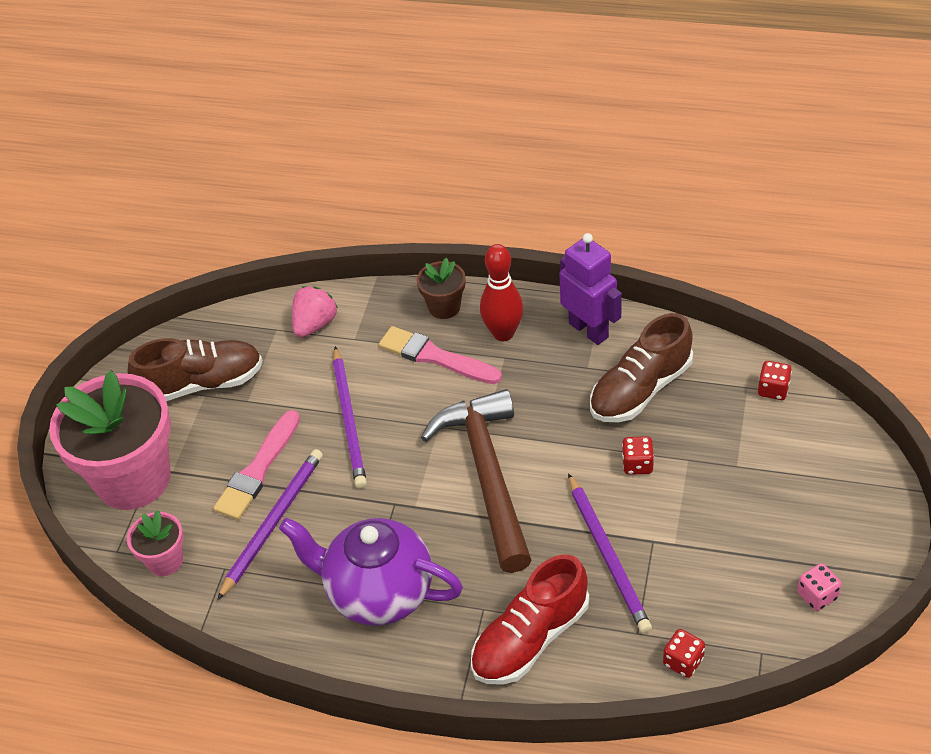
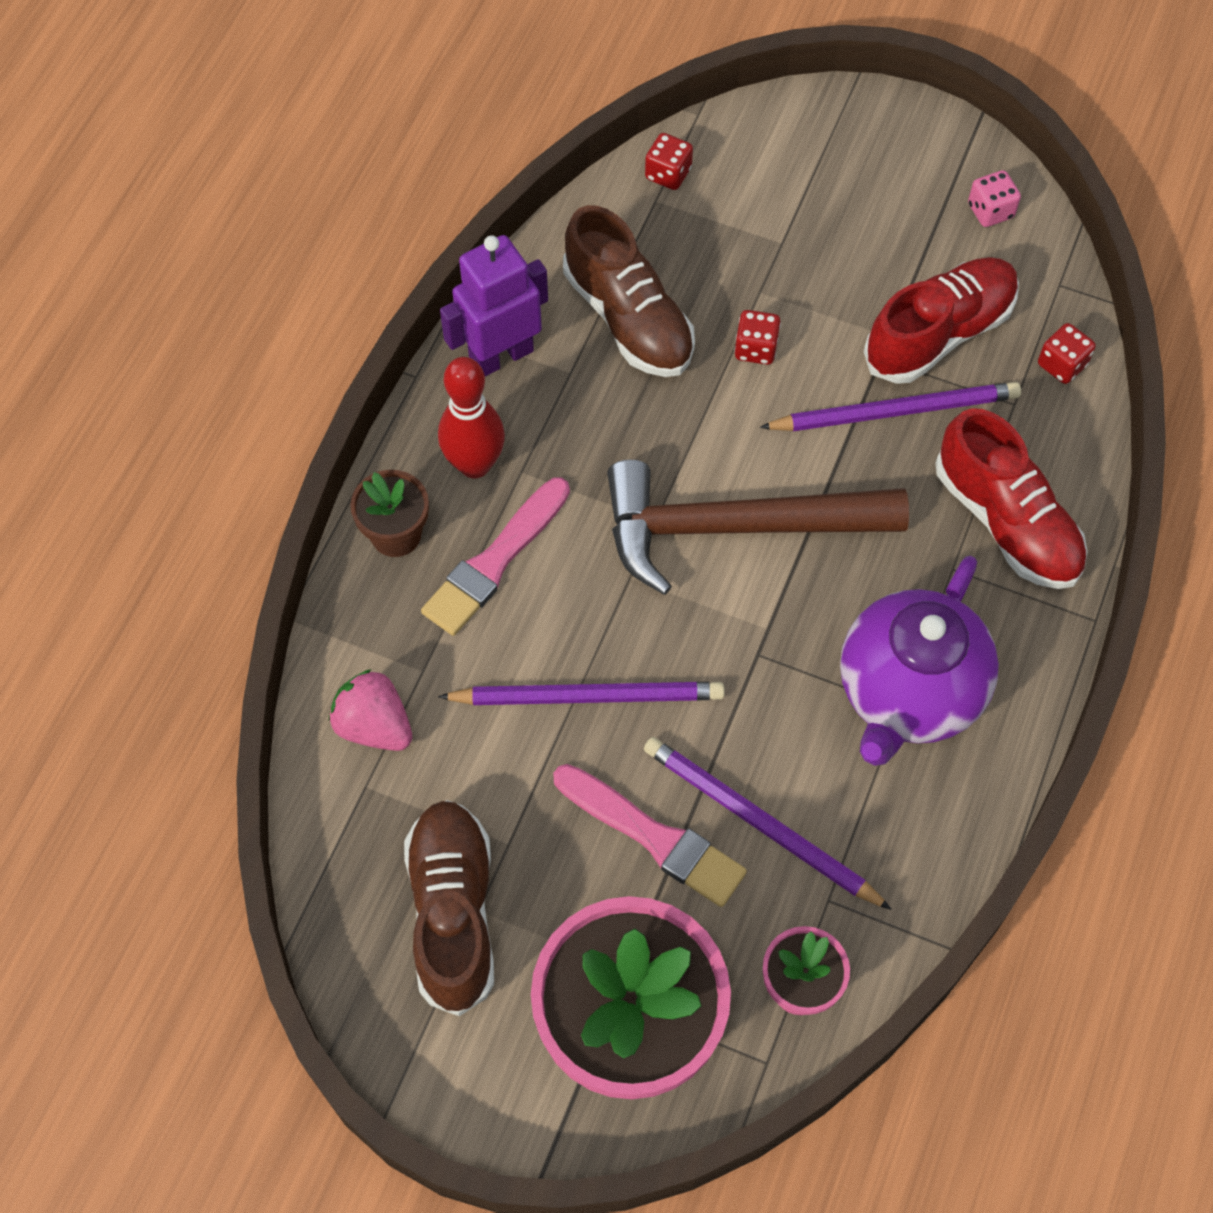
camera: 85 degrees left, 15 degrees up
none -> red shoe [864,257,1019,384]

